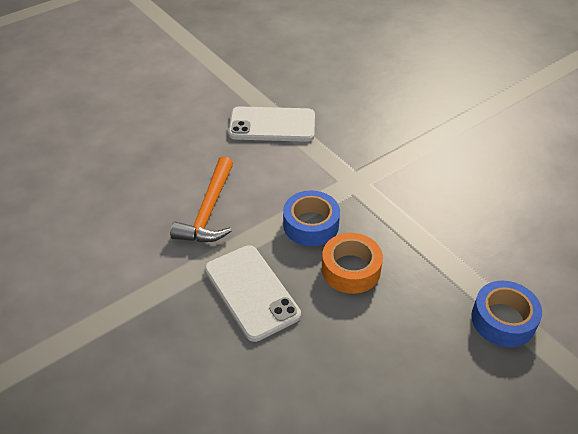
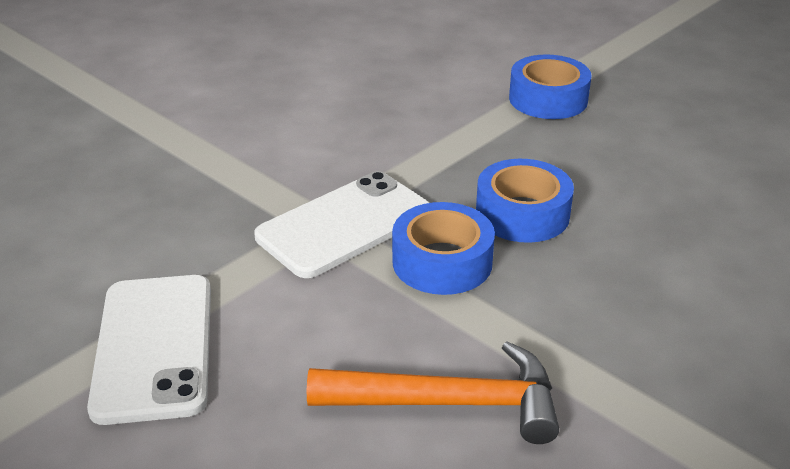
camera: 100 degrees left, 10 degrees down
white phone [205,245,301,342] -> white phone moved to [254,171,429,278]
orange tape [322,233,383,294] -> blue tape [476,159,574,243]

